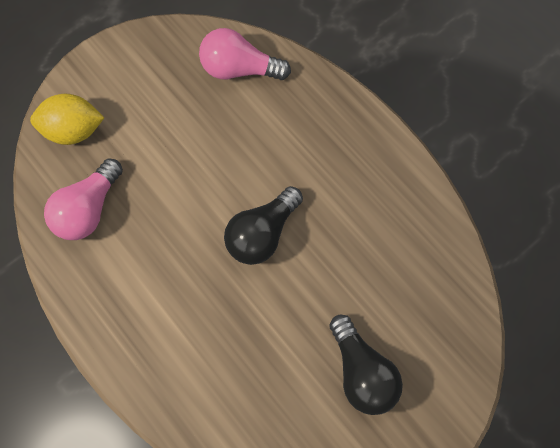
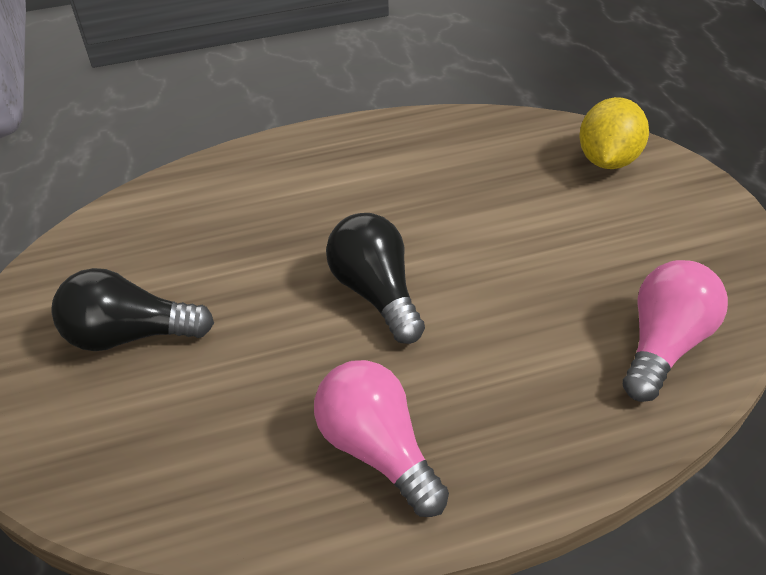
camera: 115 degrees right, 25 degrees down
pink light bulb [44,158,123,240] -> pink light bulb moved to [314,360,449,517]

